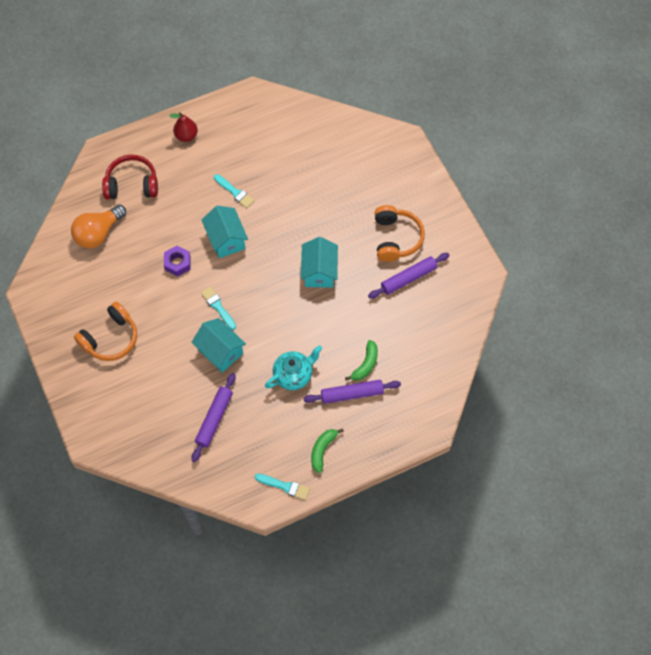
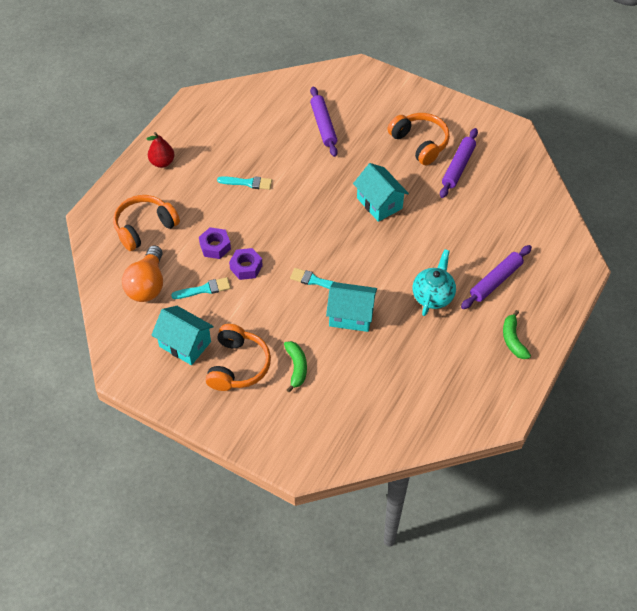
camera: 35 degrees left, 10 degrees down
red headphones [102,155,158,199] -> orange headphones [113,195,180,251]
purple rolling pin [192,373,236,462] -> purple rolling pin moved to [310,86,338,157]
turquoise house [202,205,248,258] -> turquoise house moved to [151,306,214,365]
turquoise brush [255,473,310,500] -> turquoise brush moved to [171,277,231,299]
green banana [345,340,378,381] -> green banana moved to [284,341,307,392]
none -> purple nut [199,227,231,259]

